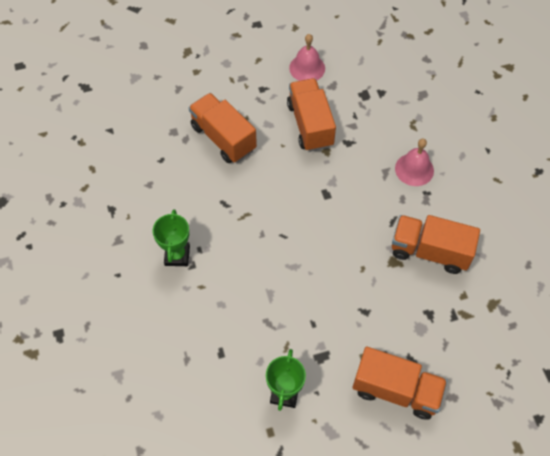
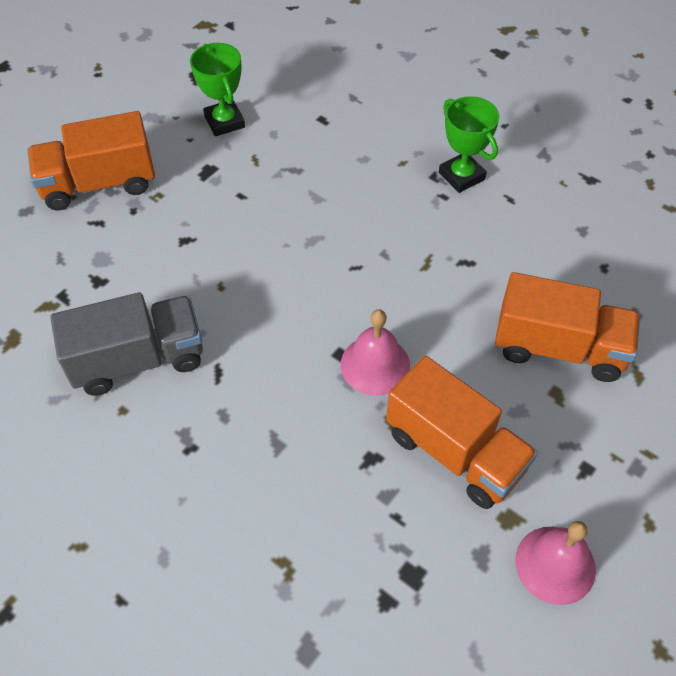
camera: 145 degrees right, 5 degrees down
orange truck [392,215,480,274] -> grey truck [50,292,203,396]
pink bell [395,139,434,186] -> pink bell moved to [341,309,410,395]

